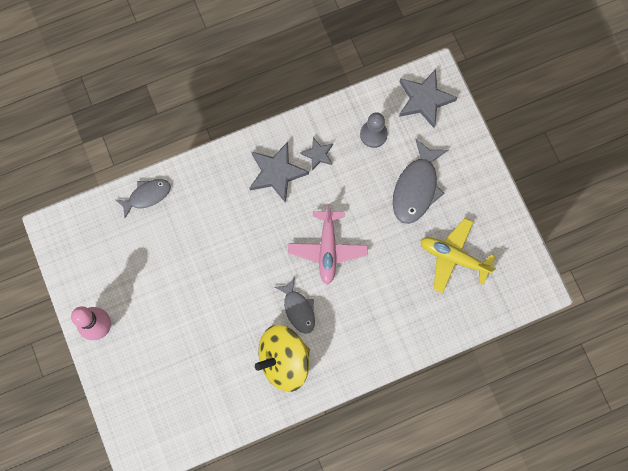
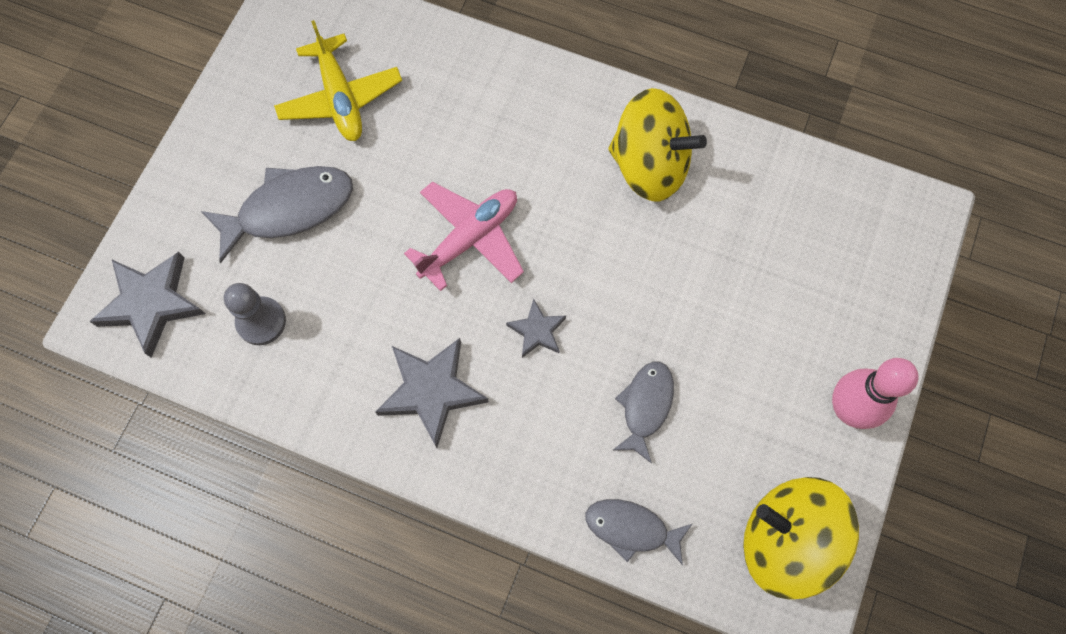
camera: 135 degrees left, 5 degrees down
grey fish [275,277,315,334] -> grey fish moved to [612,361,674,464]
grey star [300,137,333,170] -> grey star moved to [506,299,566,358]
none -> yellow spinning top [743,477,859,600]

